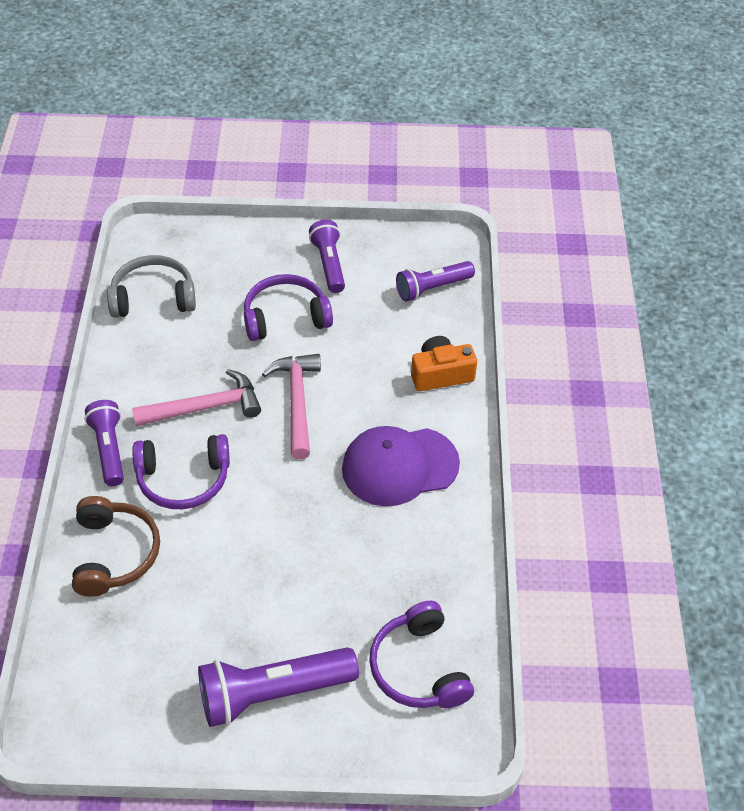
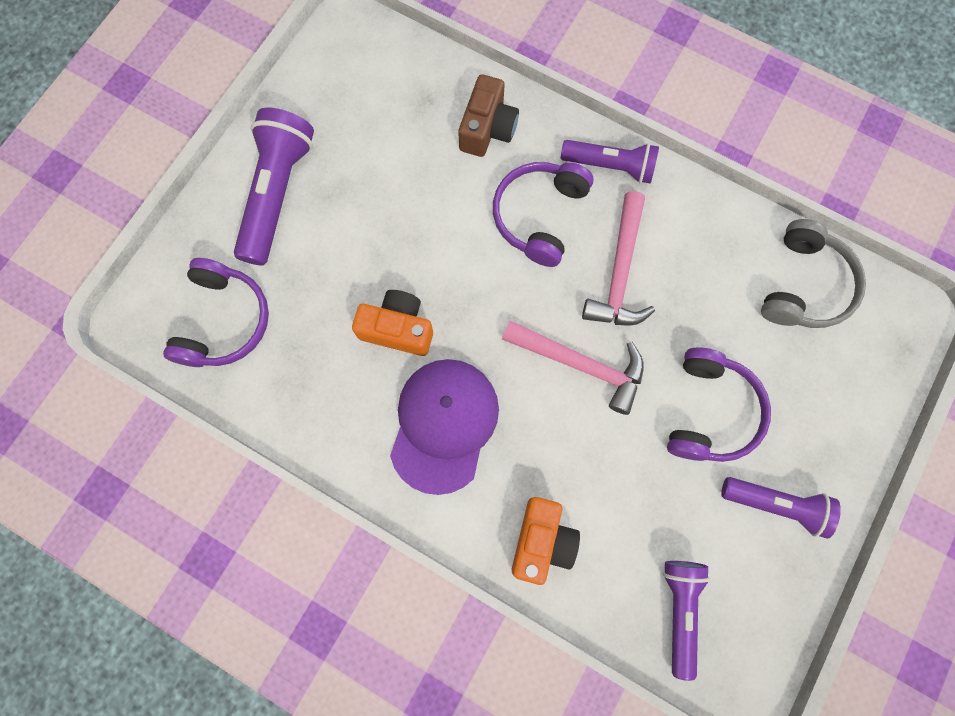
camera: 120 degrees right, 25 degrees up
brown headphones [72,496,160,597] -> brown camera [458,74,519,157]
purple headphones [369,601,474,708] -> purple headphones turned 90 degrees clockwise [163,258,269,367]
none -> orange camera [352,290,433,356]

